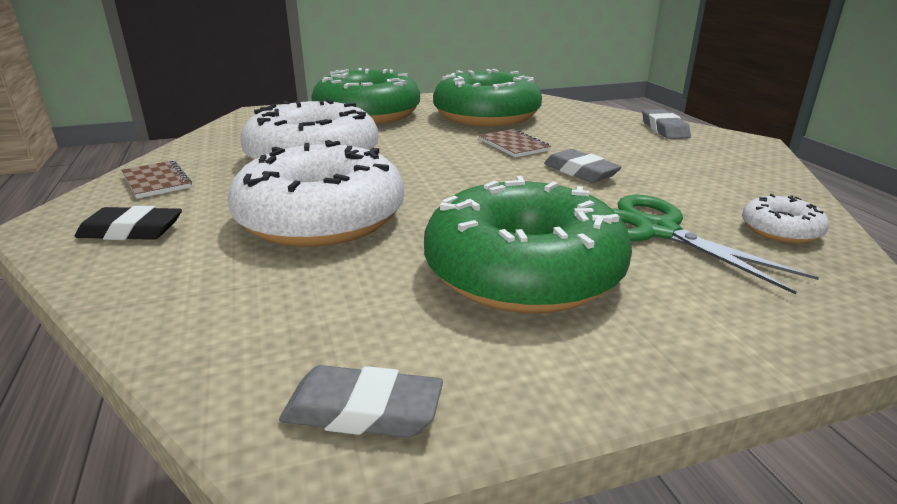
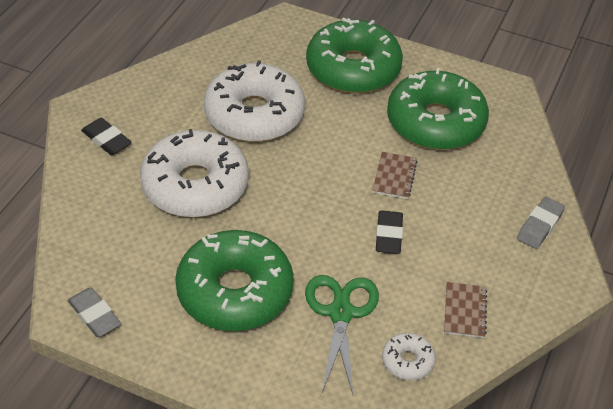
camera: 40 degrees right, 20 degrees up
brown notebook [121,160,192,198] -> brown notebook moved to [444,282,487,338]
grey eraser [544,149,622,183] -> black eraser [376,210,403,254]

